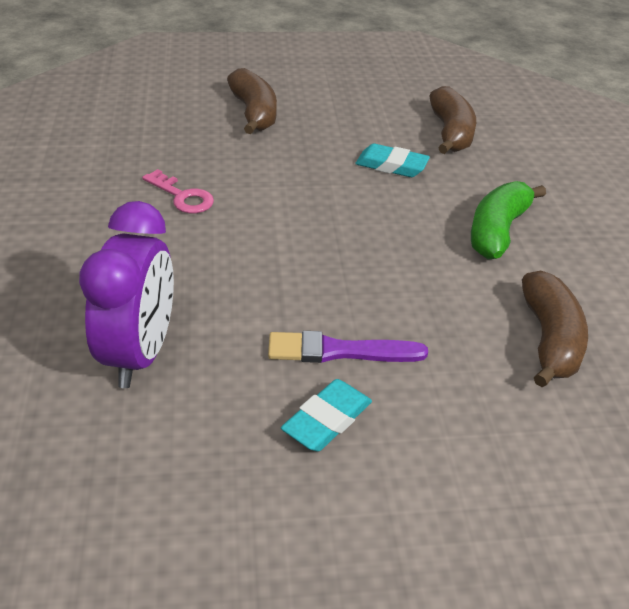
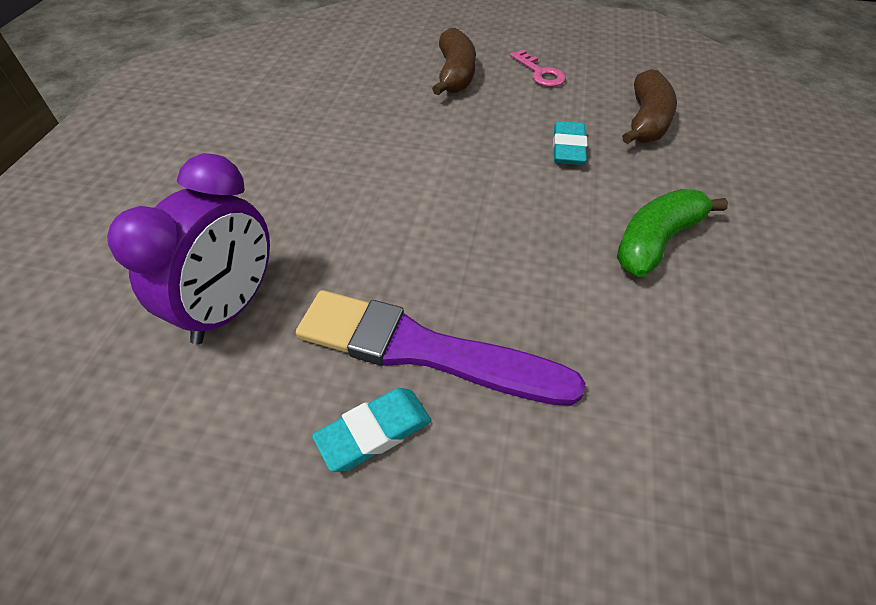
camera: 20 degrees right, 10 degrees up
pink key [142,169,214,213] -> pink key moved to [510,49,566,87]
purple brush [268,331,428,363] -> purple brush [296,290,585,406], size x1.66
turquoise eraser [355,144,430,177] -> turquoise eraser turned 60 degrees clockwise [553,121,588,165]
brown banana [522,271,588,387] -> none

